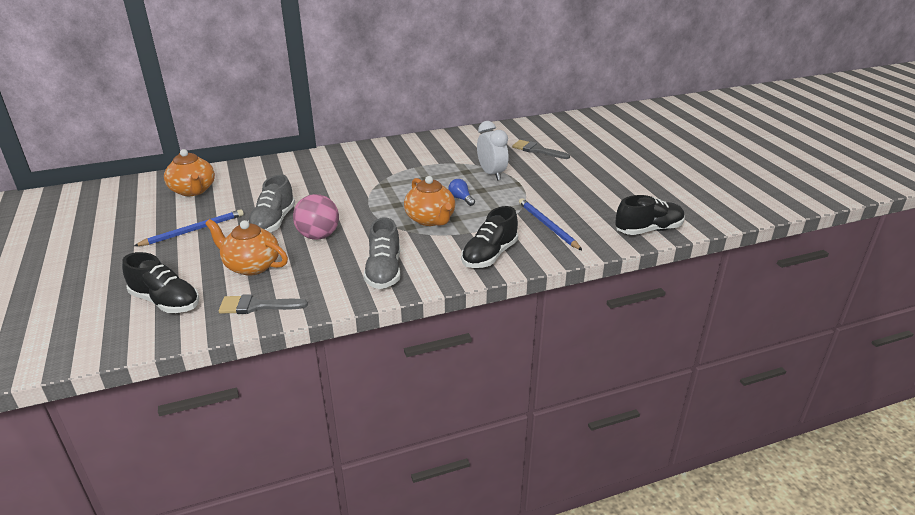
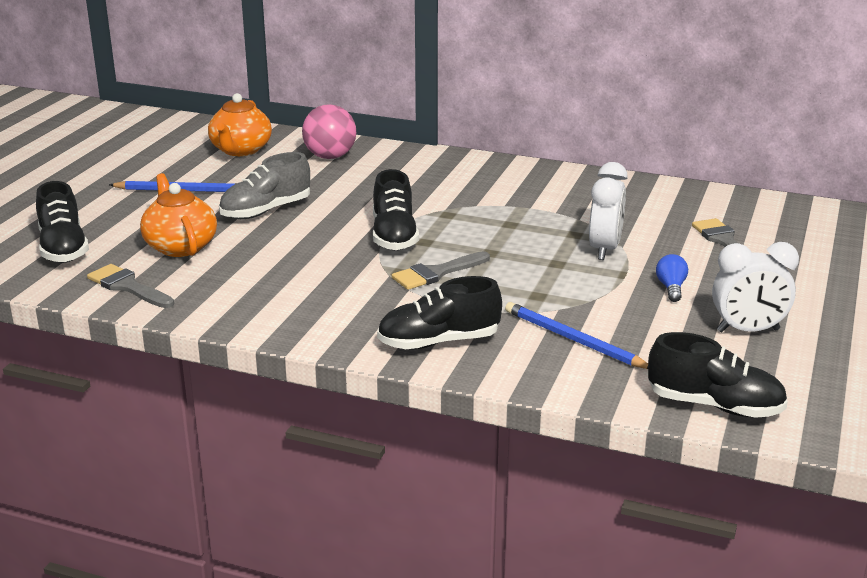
camera: 40 degrees right, 5 degrees down
pink ball [293,194,339,240] -> pink ball moved to [302,104,356,159]
grey shoe [363,217,400,289] -> none
orange teapot [404,176,455,226] -> grey brush [392,251,490,290]
blue light bulb [449,179,475,206] -> blue light bulb moved to [656,254,688,302]
blue pencil [519,198,582,250] -> blue pencil turned 60 degrees counterclockwise [505,302,648,369]
none -> black shoe [373,169,419,251]
none -> white clock [712,242,799,333]

